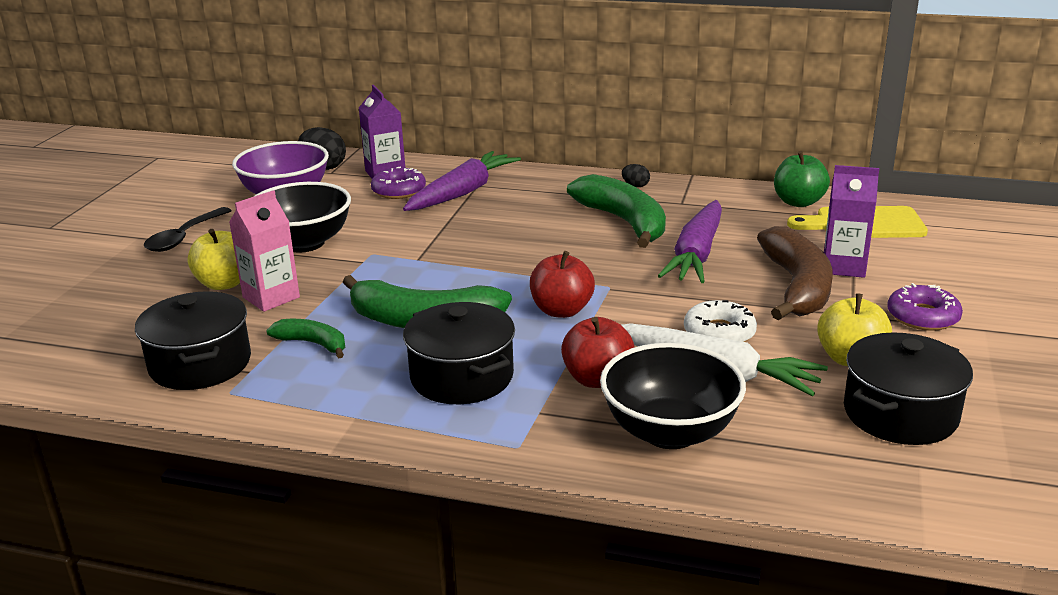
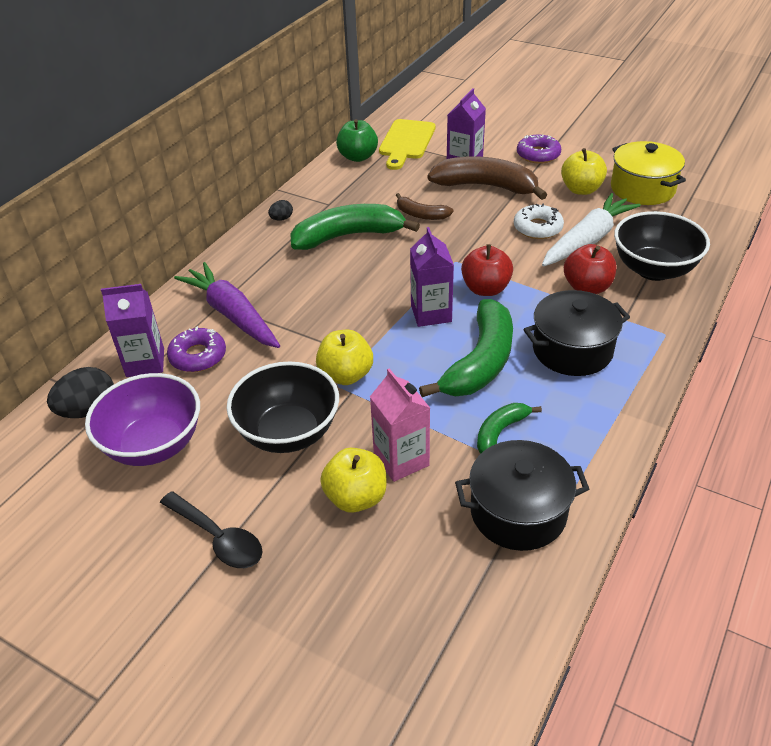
camera: 75 degrees left, 15 degrees up
purple carrot [658,200,722,283] -> brown banana [396,193,454,220]
black pot [844,332,973,445] -> yellow pot [611,141,686,205]
none -> yellow apple [316,330,373,385]
none -> purple carton [410,227,454,327]

